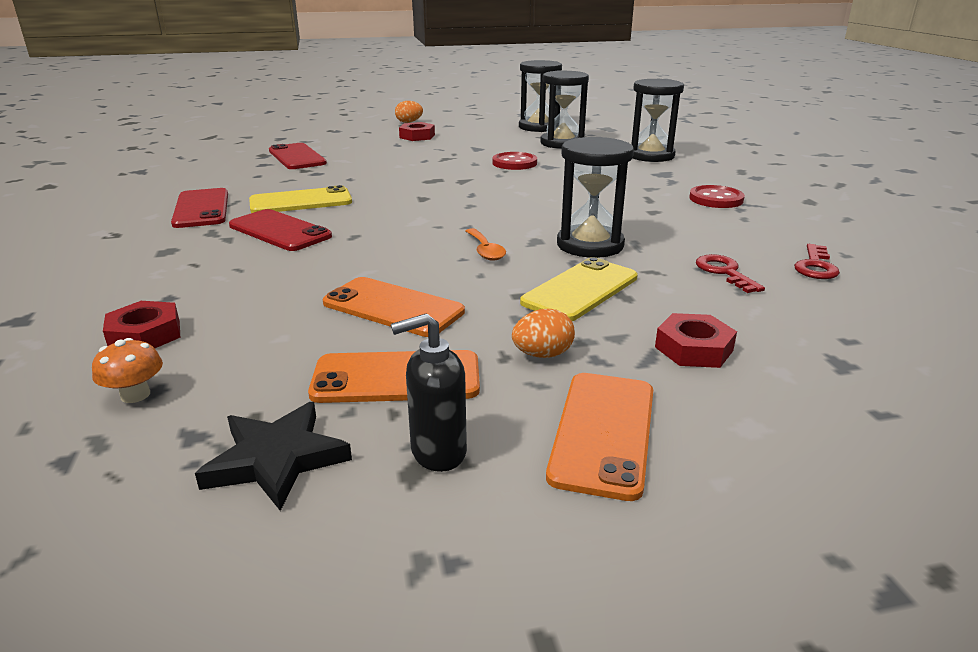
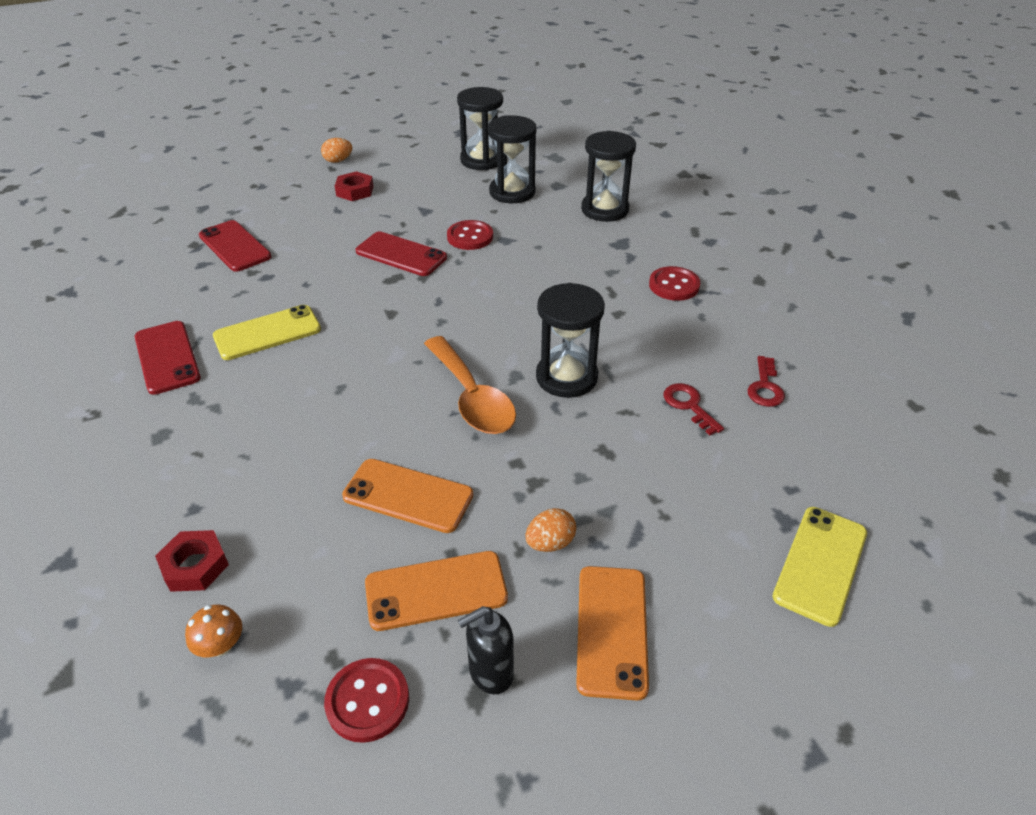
camera: 10 degrees left, 15 degrees up
black star [195,402,352,511] -> red button [324,658,409,743]
red phone [229,209,332,251] -> red phone moved to [356,232,447,276]
orange spoon [466,228,506,261] -> orange spoon [424,336,516,434], size x1.97
yellow phone [520,257,638,321] -> yellow phone moved to [772,507,867,627]
red nut [655,313,737,368] -> none

